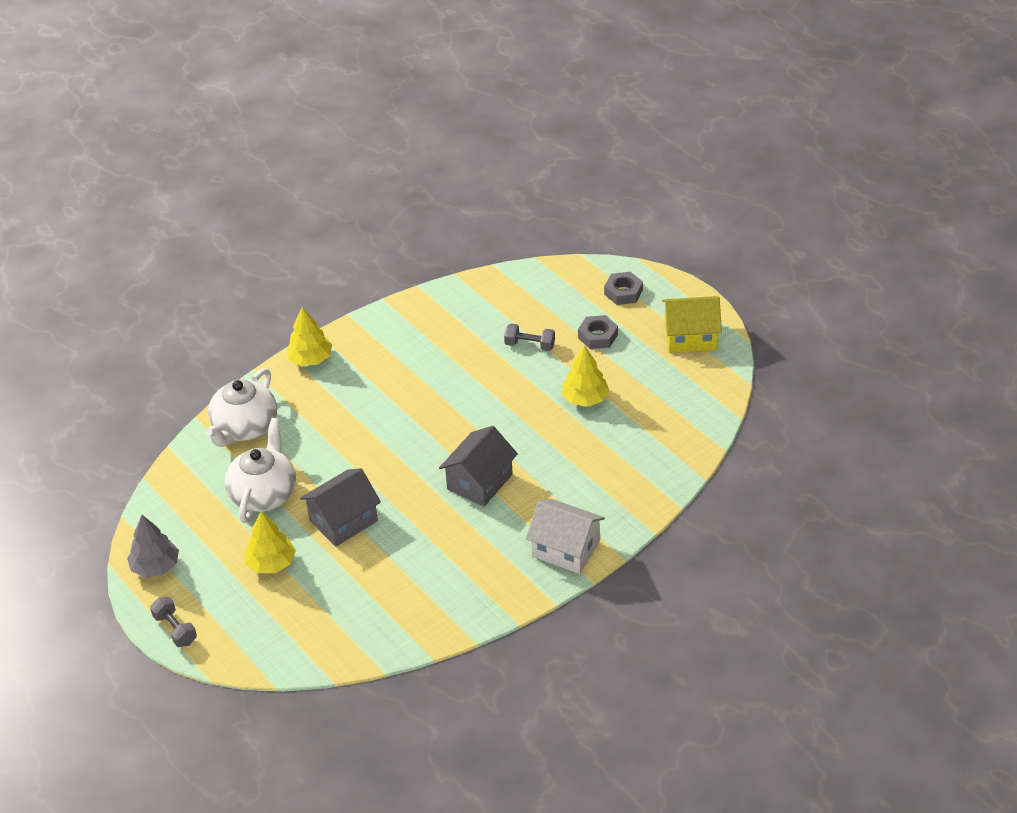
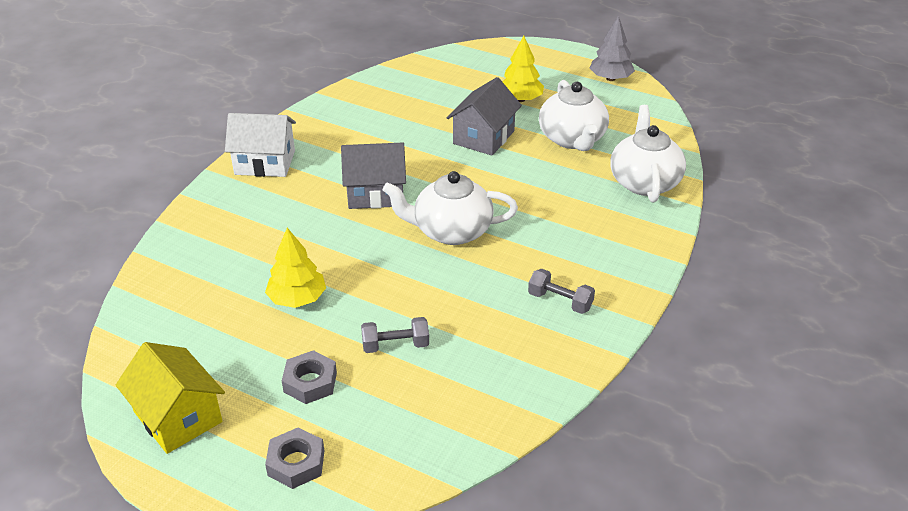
camera: 155 degrees right, 5 degrees down
grey dumbbell [150,597,197,647] -> grey dumbbell moved to [528,269,595,314]
yellow tree [286,307,332,366] -> none
grey house [439,426,518,507] -> grey house turned 75 degrees clockwise [341,143,406,209]
yellow house [662,296,722,353] -> yellow house turned 75 degrees clockwise [116,342,225,454]
none -> white teapot [383,171,518,245]

